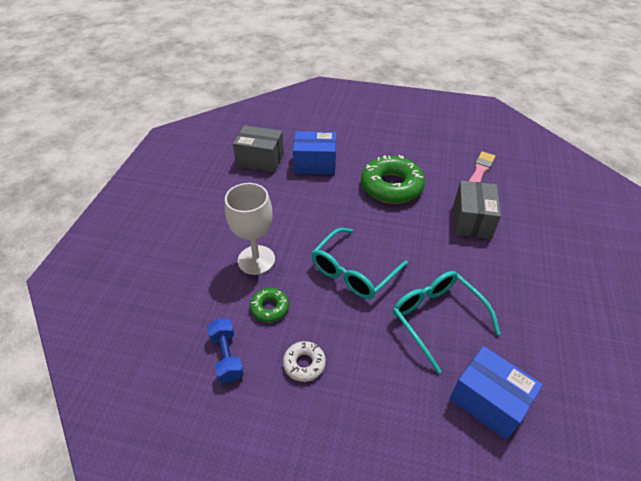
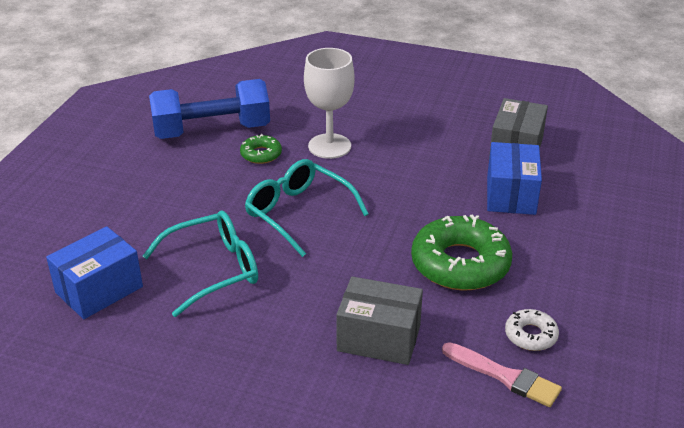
camera: 95 degrees right, 10 degrees down
blue dumbbell [207,319,244,383] -> blue dumbbell [149,79,270,139], size x1.98
white donut [283,341,326,382] -> white donut moved to [505,309,559,351]

